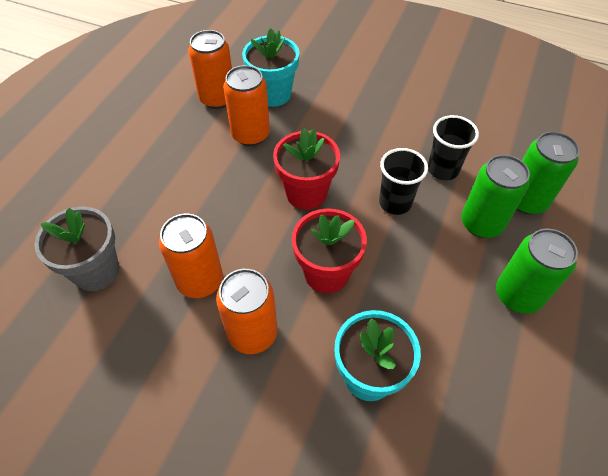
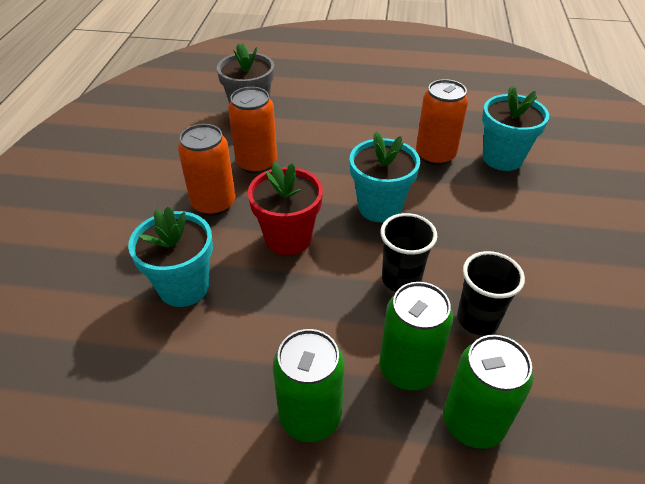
camera: 75 degrees right, 10 degrees down
orange can [188,30,232,109] -> none
red flower pot [273,128,340,210] -> turquoise flower pot [350,131,420,222]

